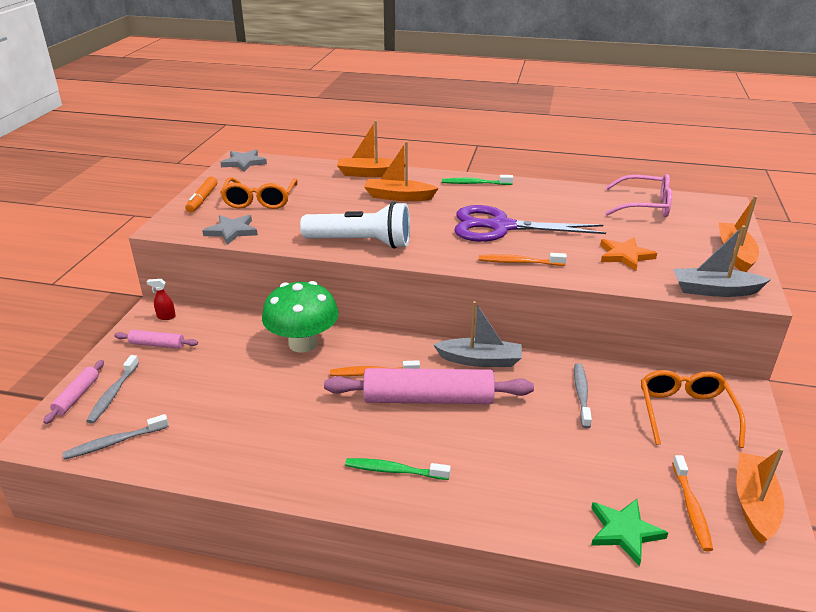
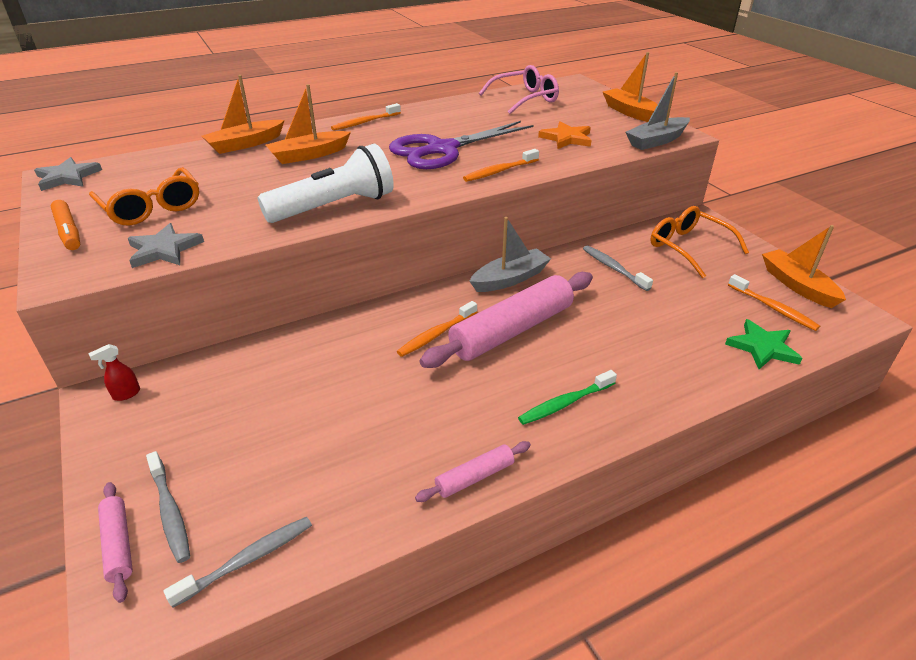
camera: 40 degrees left, 5 degrees up
grey toothbrush [62,414,169,460] -> grey toothbrush turned 150 degrees counterclockwise [164,517,312,608]
pink rolling pin [114,330,198,349] -> pink rolling pin moved to [415,441,531,502]
green mushroom [262,281,339,352] -> none
green toothbrush [442,175,513,185] -> orange toothbrush [331,103,401,131]

